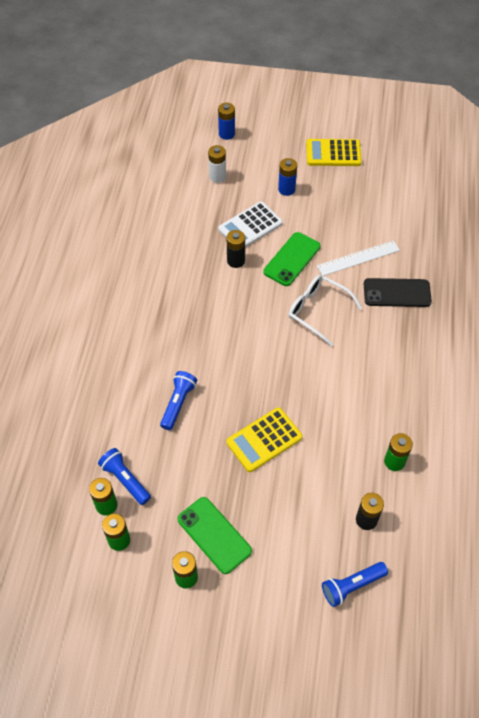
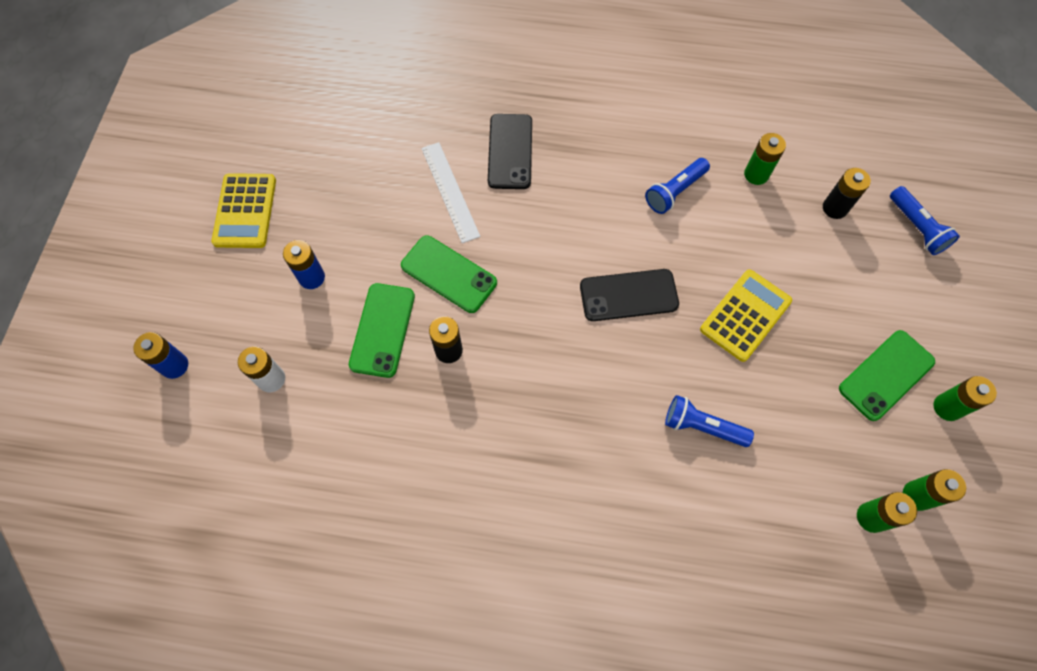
camera: 90 degrees left, 10 degrees up
blue flashlight [98,448,151,505] -> blue flashlight moved to [645,158,710,214]
white calculator [218,201,283,248] -> green phone [349,283,415,378]
yellow calculator [226,407,303,472] -> yellow calculator turned 105 degrees counterclockwise [700,269,792,362]
white glasses [288,275,362,347] -> none
none -> black phone [580,269,679,321]

